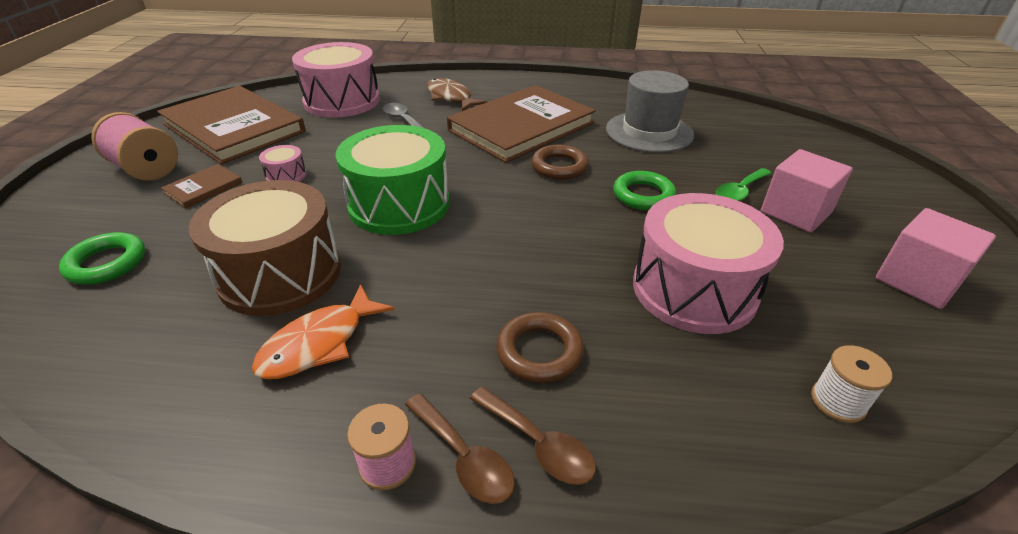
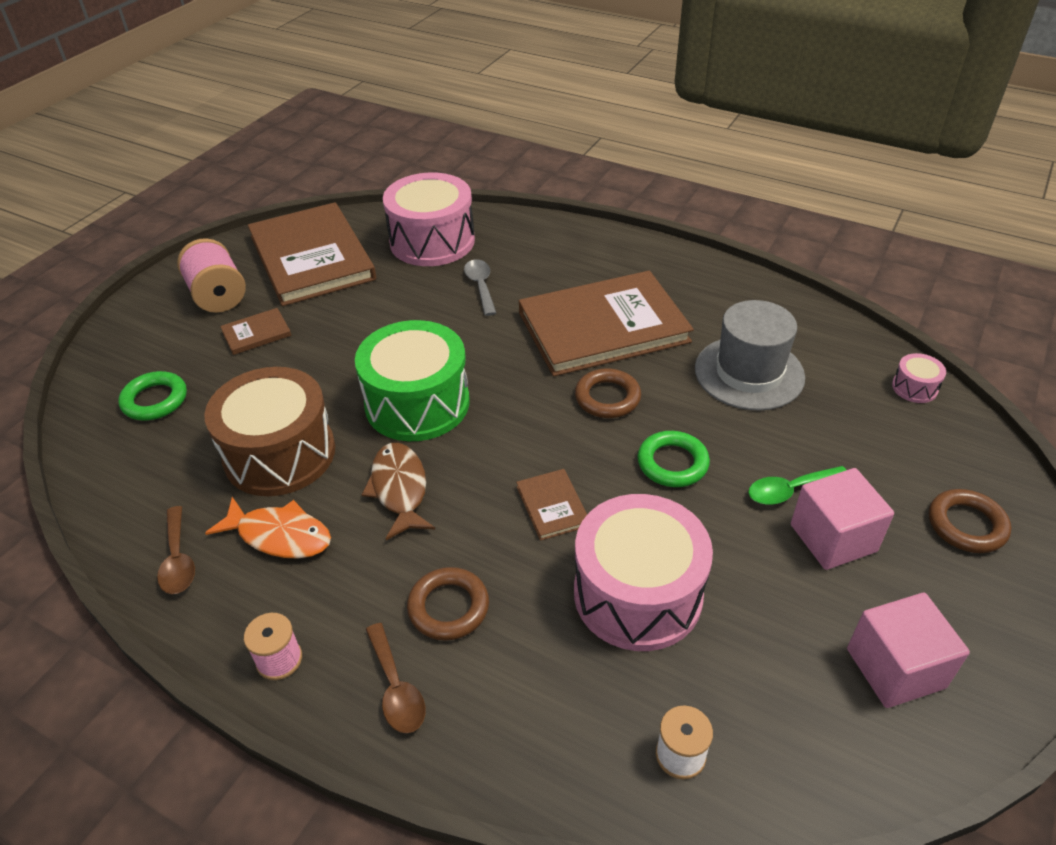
camera: 25 degrees right, 5 degrees up
orange fish [252,284,394,379] -> orange fish turned 135 degrees counterclockwise [205,497,331,558]
pink drum [259,145,307,182] -> pink drum moved to [892,353,946,403]
brown spoon [405,393,515,504] -> brown spoon moved to [157,506,195,594]
brown fish [427,78,488,111] -> brown fish moved to [361,443,435,540]
none -> brown book [516,469,587,541]
none -> brown ring [929,489,1011,553]

